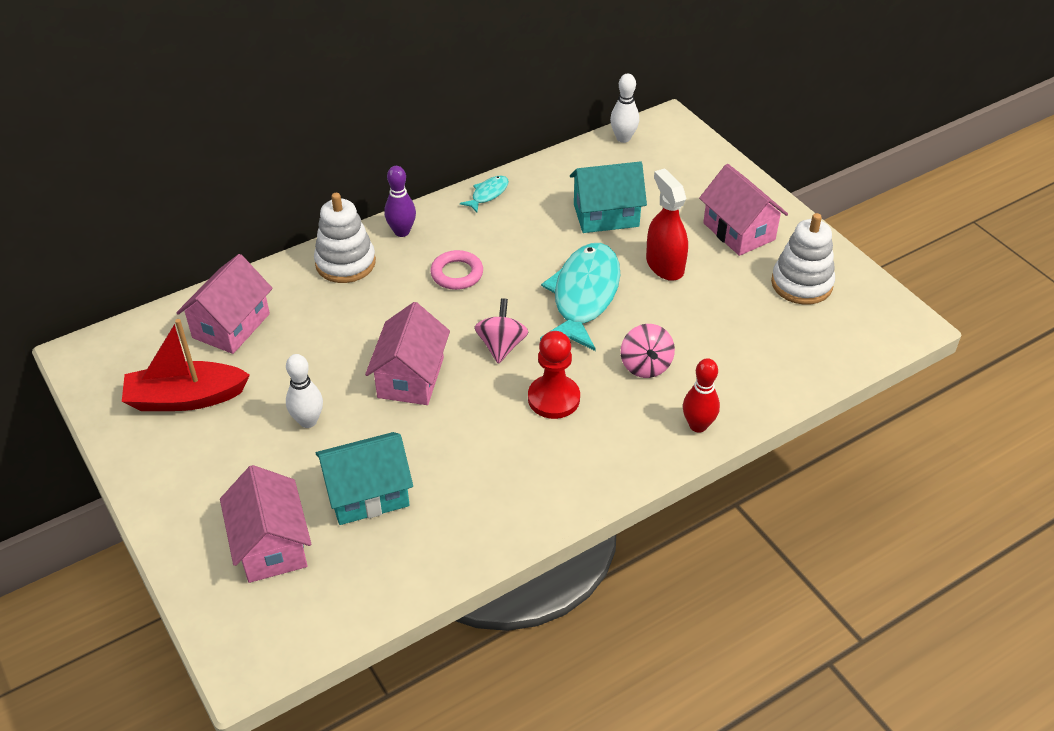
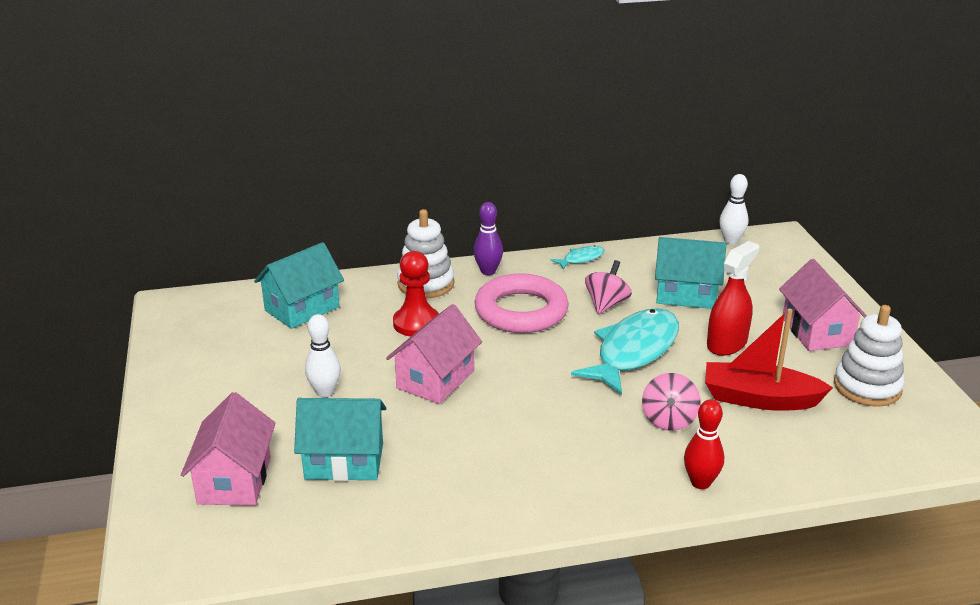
camera: 20 degrees right, 15 degrees down
red boat [122,319,250,411] -> red boat moved to [705,309,833,411]
pink house [176,254,273,354] -> turquoise house [254,242,344,329]
pink ring [430,250,483,290] -> pink ring [474,273,569,333], size x1.82
pink spinning top [475,298,528,364] -> pink spinning top moved to [585,260,632,314]
red pawn [528,331,580,419] -> red pawn moved to [393,251,439,336]
red spray bottle [646,168,688,281] -> red spray bottle turned 45 degrees clockwise [707,241,759,356]

